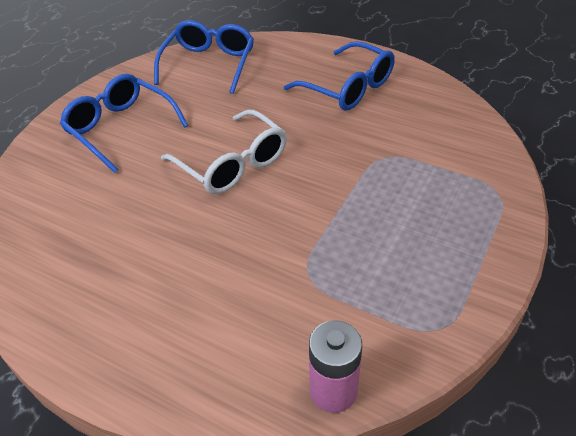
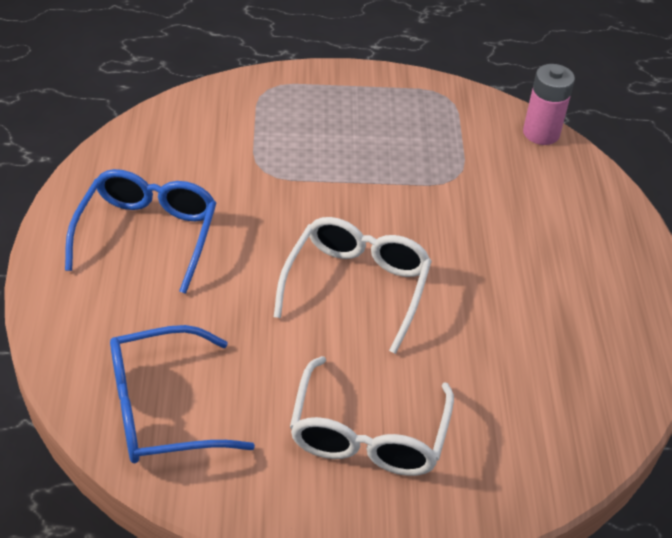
camera: 125 degrees left, 0 degrees up
blue glasses [60,74,188,173] -> white glasses [290,356,454,476]

